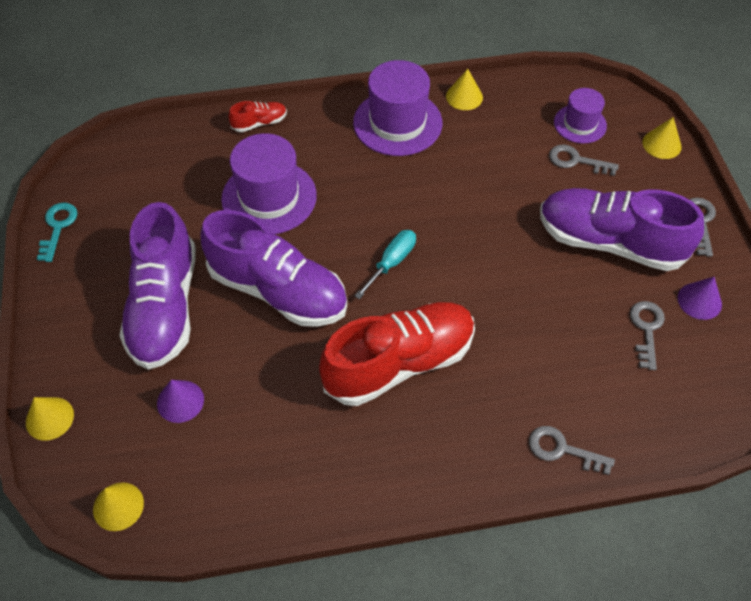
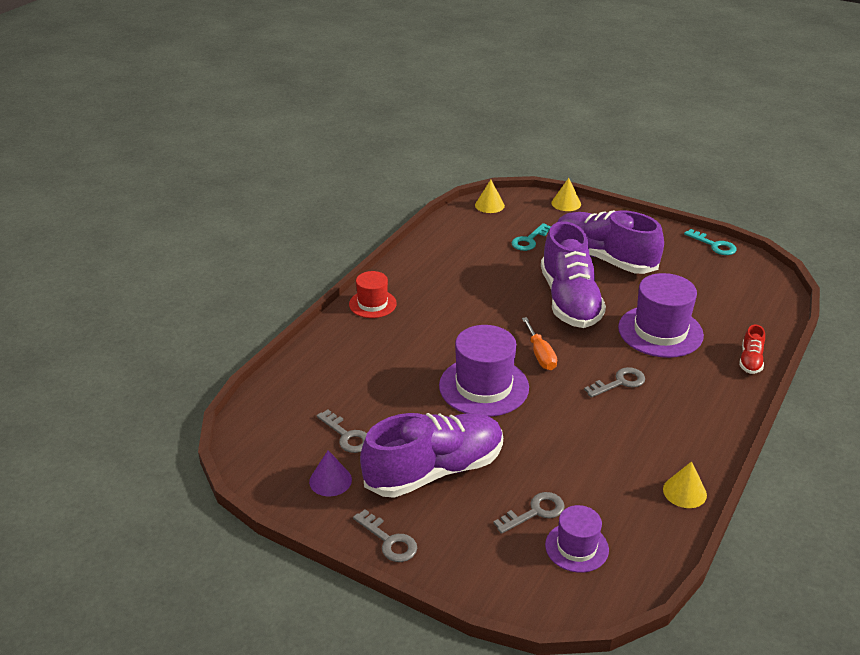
camera: 130 degrees right, 20 degrees down
purple cone [157,380,204,423] -> turquoise key [512,223,551,251]
purple shoe [200,210,347,327] -> purple shoe turned 75 degrees counterclockwise [541,221,606,328]
red shoe [319,302,475,406] -> none
purple hat [353,60,442,156] -> purple hat moved to [439,325,529,417]
turquoise screwdriver [354,230,416,299] -> orange screwdriver [522,317,557,370]
grey key [529,426,615,475] -> grey key moved to [584,367,645,398]
yellow cone [643,117,682,159] -> none
none -> red hat [349,271,397,318]

